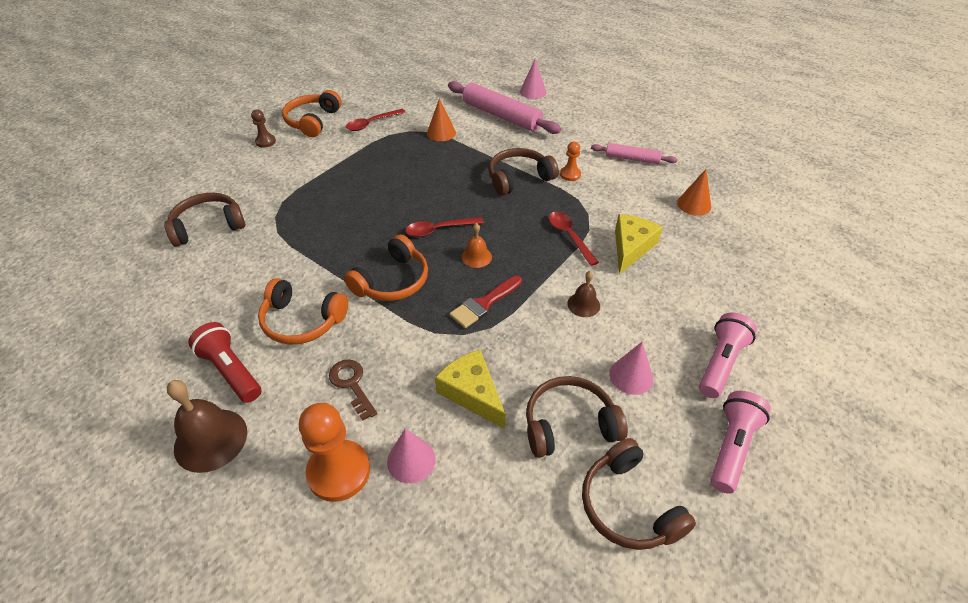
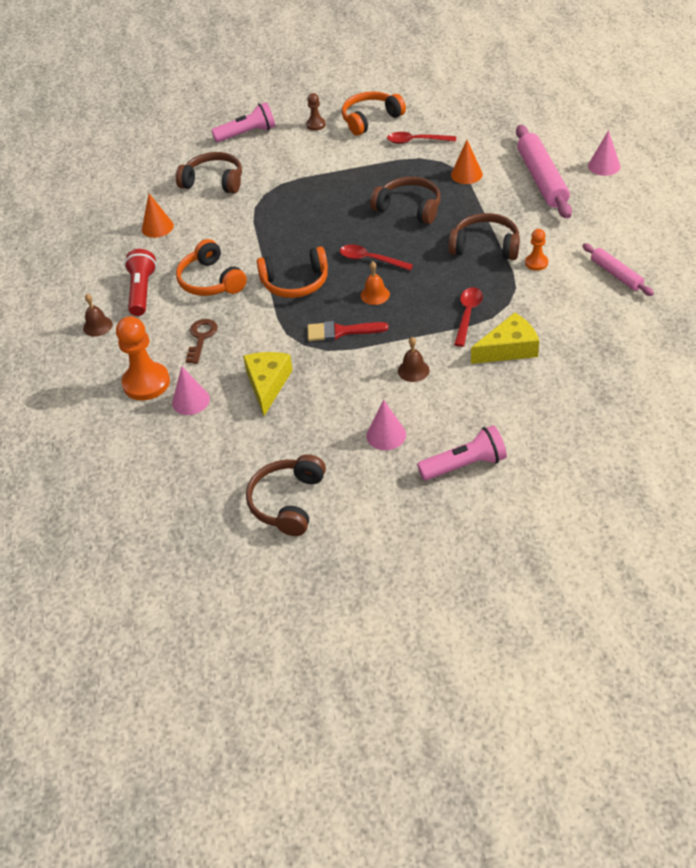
camera: 45 degrees right, 0 degrees up
brown bell [167,380,247,473] -> brown bell [83,294,113,337], size x0.56
brown headphones [526,376,628,458] -> brown headphones moved to [370,177,441,224]
orange cone [677,169,711,216] -> orange cone moved to [142,193,174,238]
pink flashlight [710,391,770,494] -> pink flashlight moved to [211,102,275,142]

